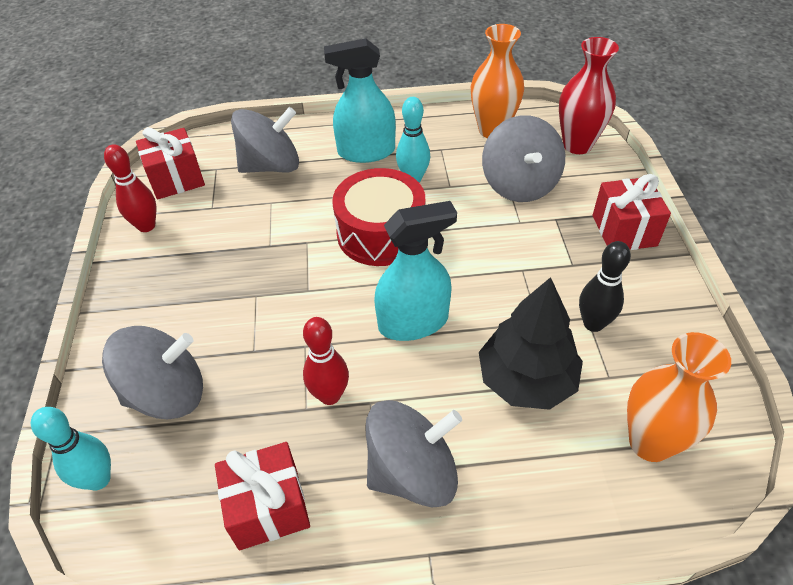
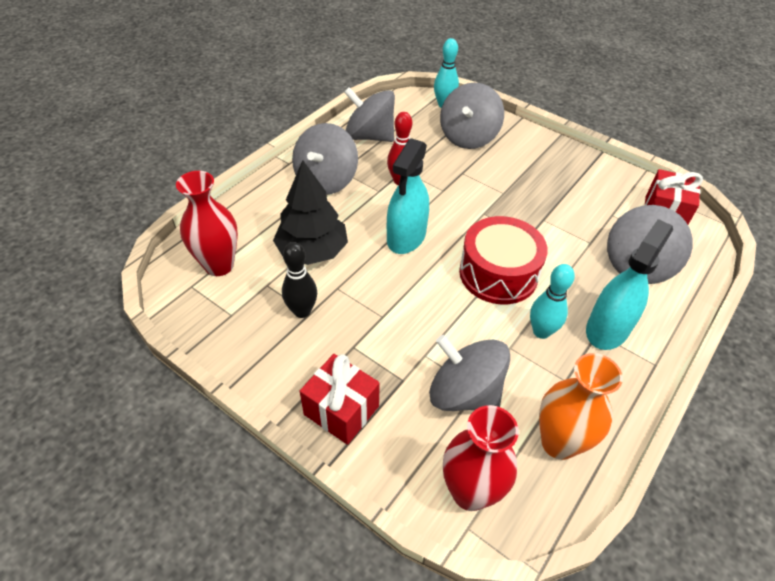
camera: 130 degrees right, 0 degrees up
red bowling pin [104,144,156,232] -> none
red gift [215,442,310,550] -> grey spinning top [344,87,395,142]
orange vase [627,332,731,462] -> red vase [176,171,238,276]

